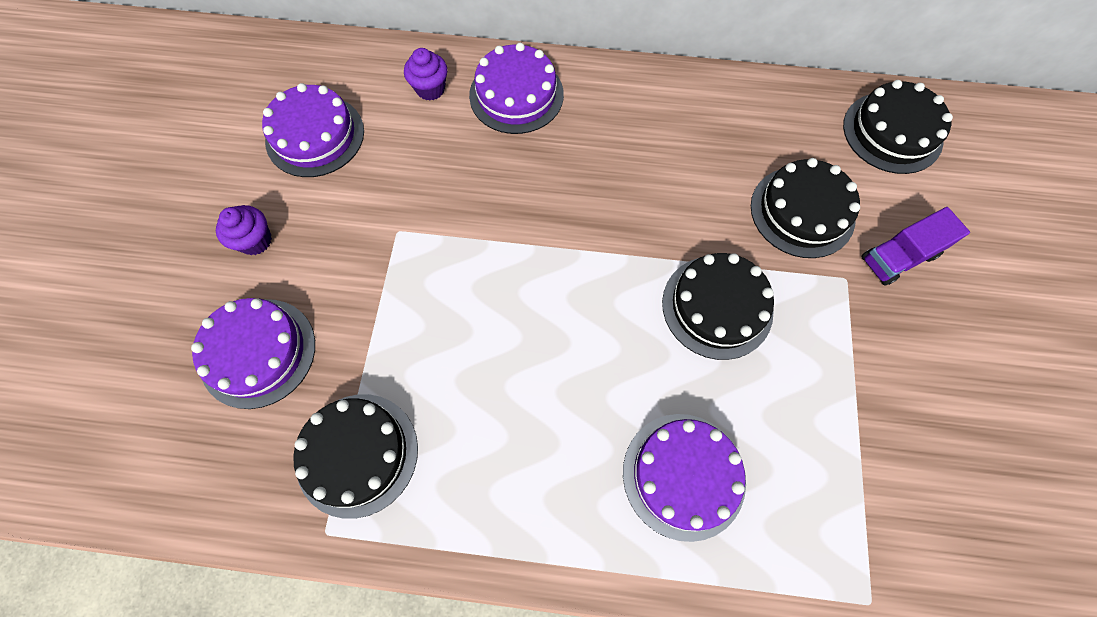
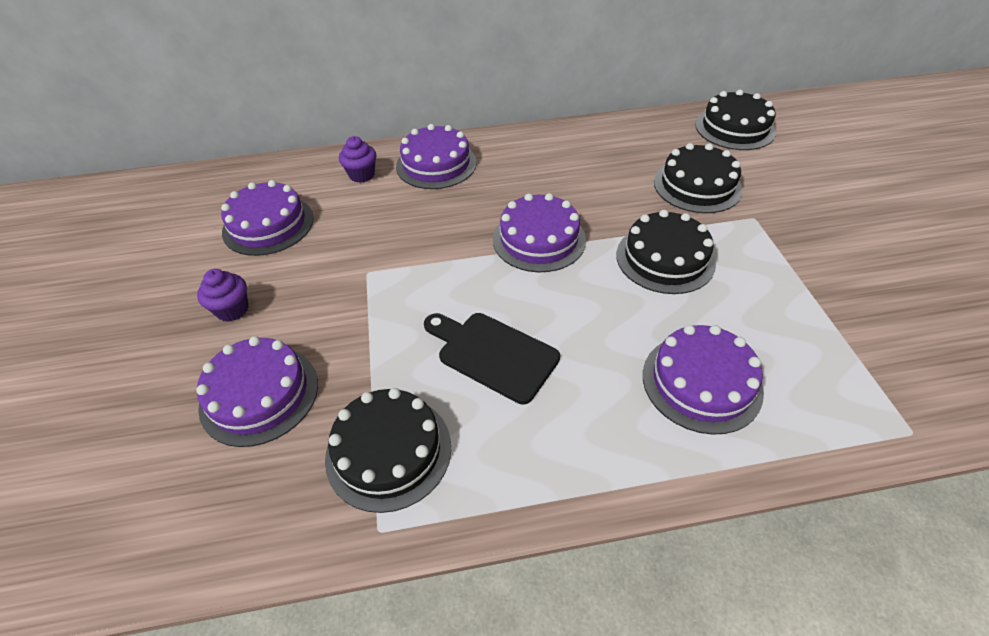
camera: 15 degrees left, 20 degrees down
purple truck [861,207,970,286] -> none
none -> black cutting board [424,313,560,404]
none -> purple cake [493,193,586,272]

